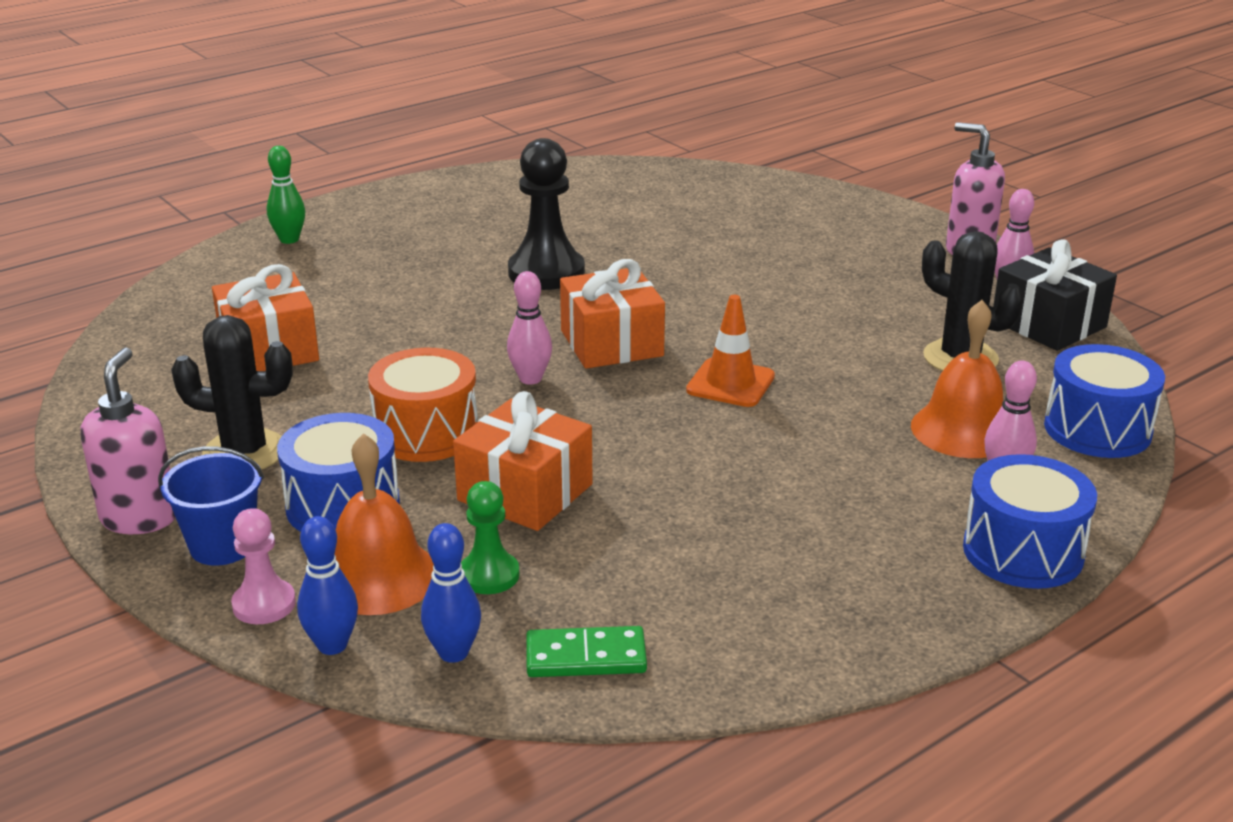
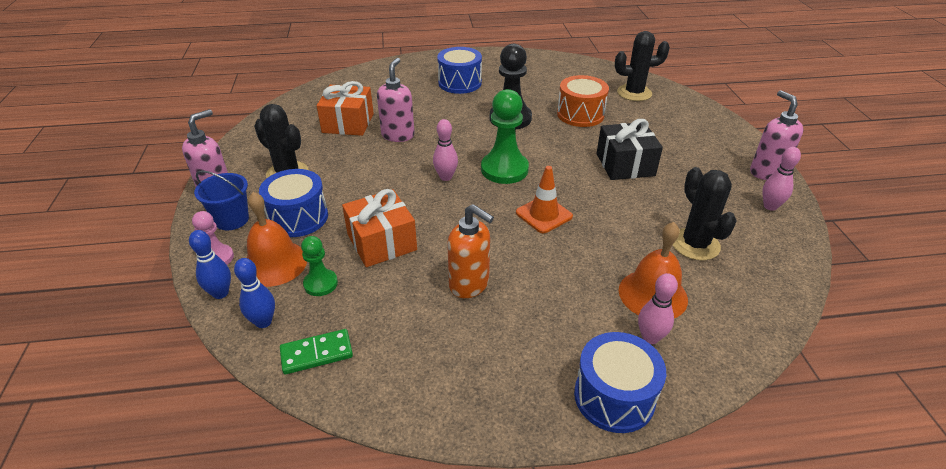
camera: 30 degrees right, 10 degrees up
green bowling pin [267,146,305,244] -> none
orange drum [368,348,478,462] -> orange drum moved to [557,75,609,127]
green domino [526,626,647,677] -> green domino turned 45 degrees counterclockwise [280,329,353,375]
orange gift [560,259,665,369] -> green pawn [481,89,529,184]
black gift [993,239,1117,351] -> black gift moved to [597,119,663,180]
blue drum [1044,344,1165,458] -> blue drum moved to [437,47,482,94]
none -> pink soap dispenser [377,58,415,142]
none -> orange soap dispenser [447,204,494,298]
none -> black cactus [615,31,670,101]

